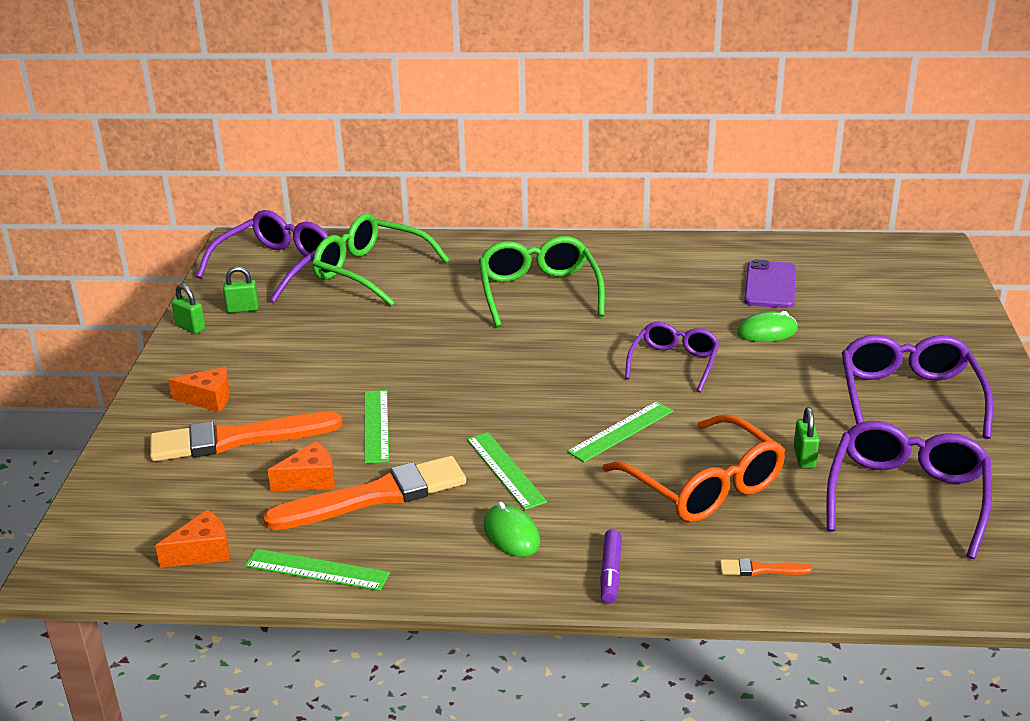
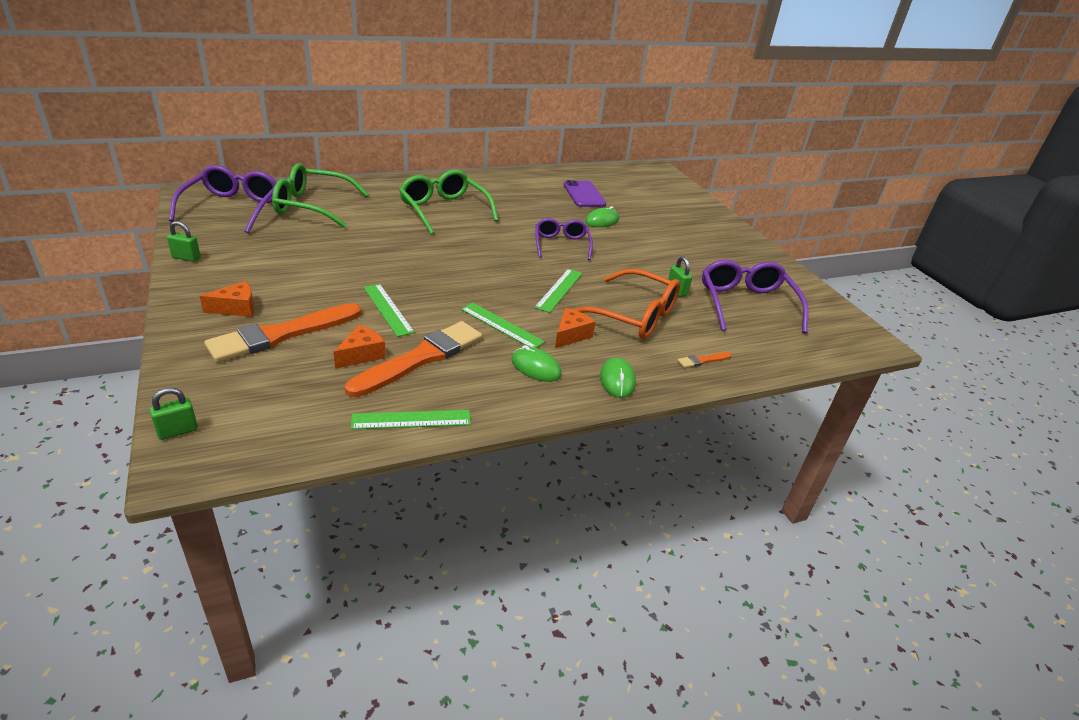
camera: 30 degrees left, 5 degrees up
orange cheese [155,510,230,568] -> orange cheese moved to [555,308,596,348]
green padlock [223,266,259,313] -> green padlock moved to [150,387,198,440]
purple marker [600,529,622,603] -> green mouse [600,357,636,398]
purple glasses [842,335,994,439] -> none

